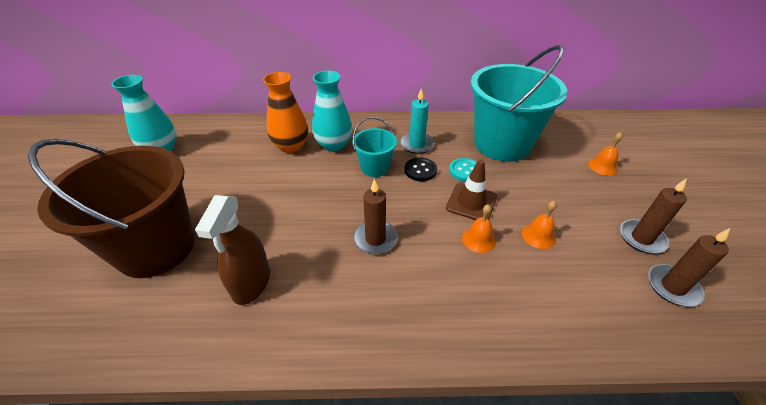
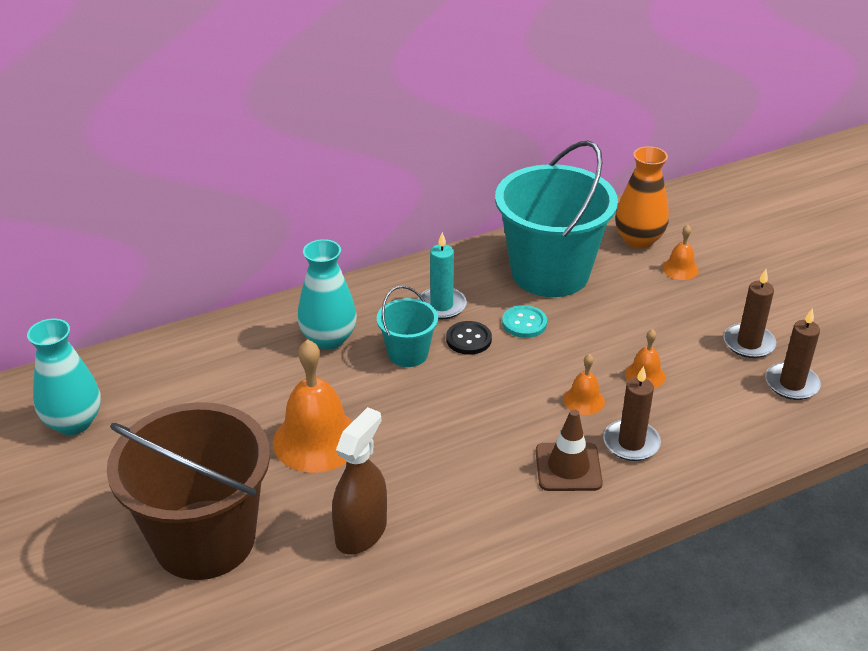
camera: 25 degrees left, 5 degrees down
brown spray bottle [195,195,270,305] -> brown spray bottle turned 135 degrees counterclockwise [332,407,387,555]
orange vase [263,72,308,153] -> orange vase moved to [615,146,669,249]
brown candle [353,179,398,254] -> brown candle moved to [603,366,661,461]
brown traffic cone [446,159,497,220] -> brown traffic cone moved to [536,409,603,491]
none -> orange bell [273,339,353,473]

